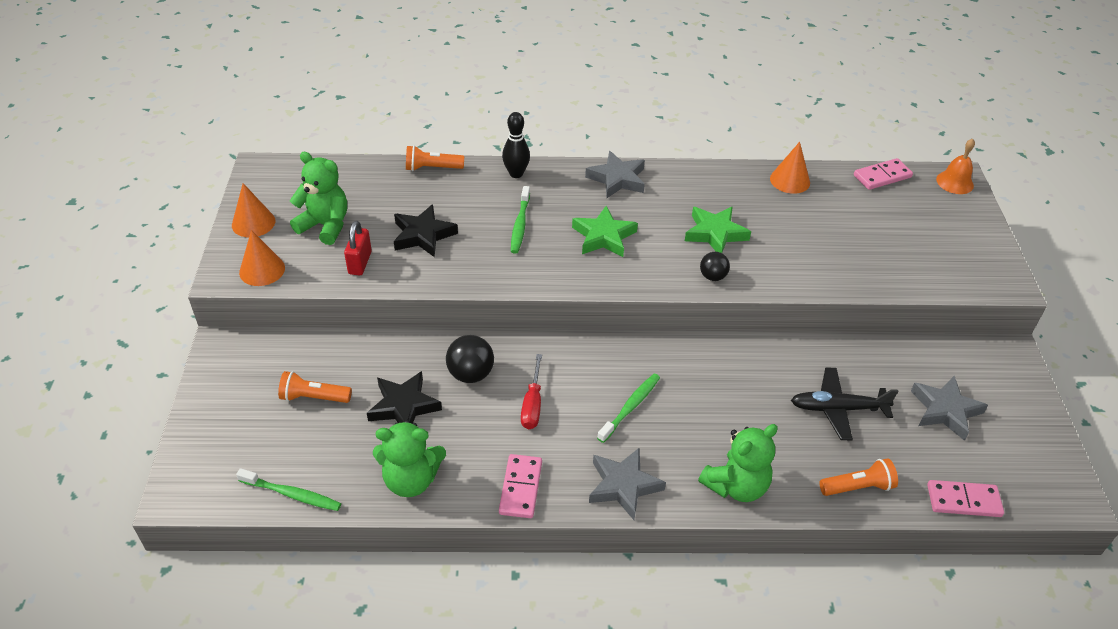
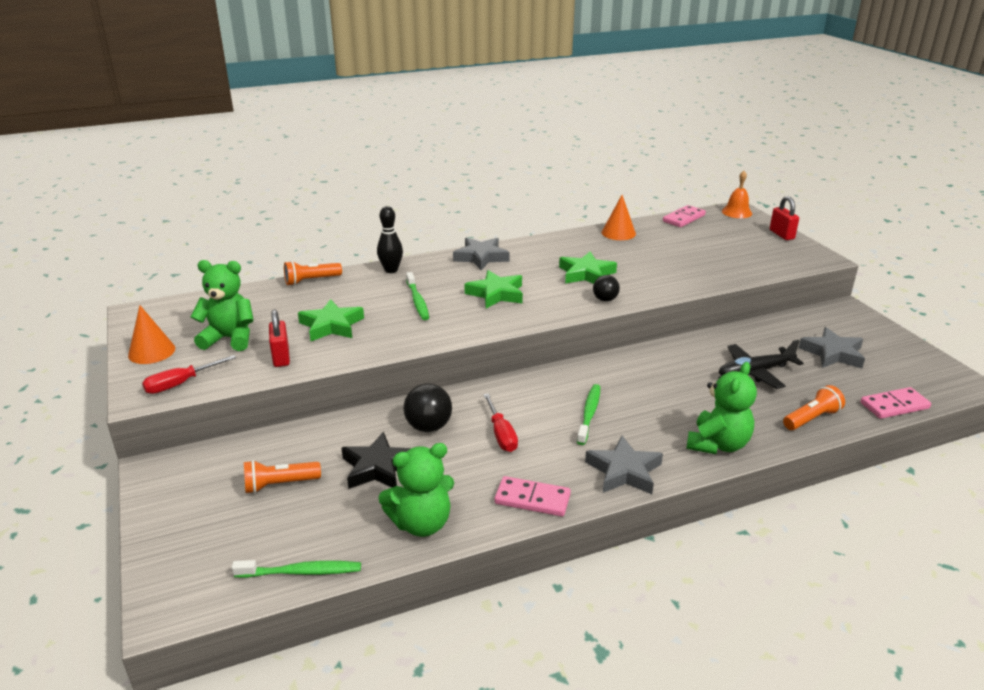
camera: 20 degrees left, 15 degrees down
orange cone [239,230,285,286] -> red screwdriver [142,355,236,394]
black star [394,204,458,257] -> green star [298,299,364,341]
pink domino [499,454,542,518] -> pink domino turned 60 degrees counterclockwise [494,476,571,516]
none -> red padlock [770,196,799,240]

